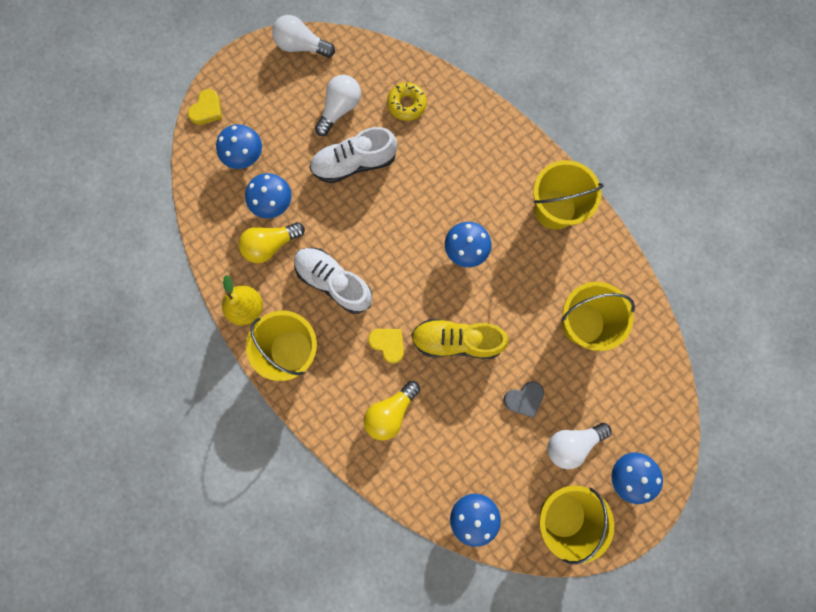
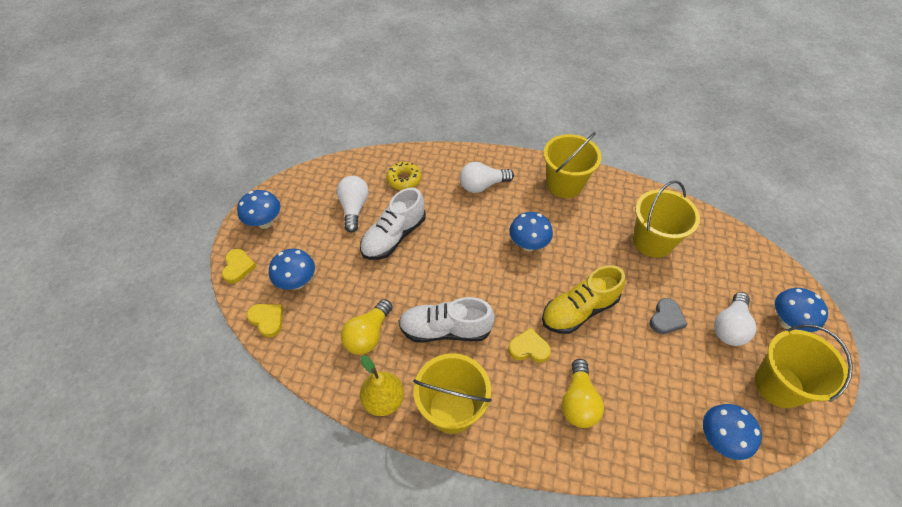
camera: 35 degrees left, 25 degrees down
blue mushroom [245,173,292,218] -> blue mushroom moved to [237,190,280,229]
white light bulb [272,15,335,58] -> white light bulb moved to [460,162,514,193]
none -> yellow heart [247,304,283,338]

